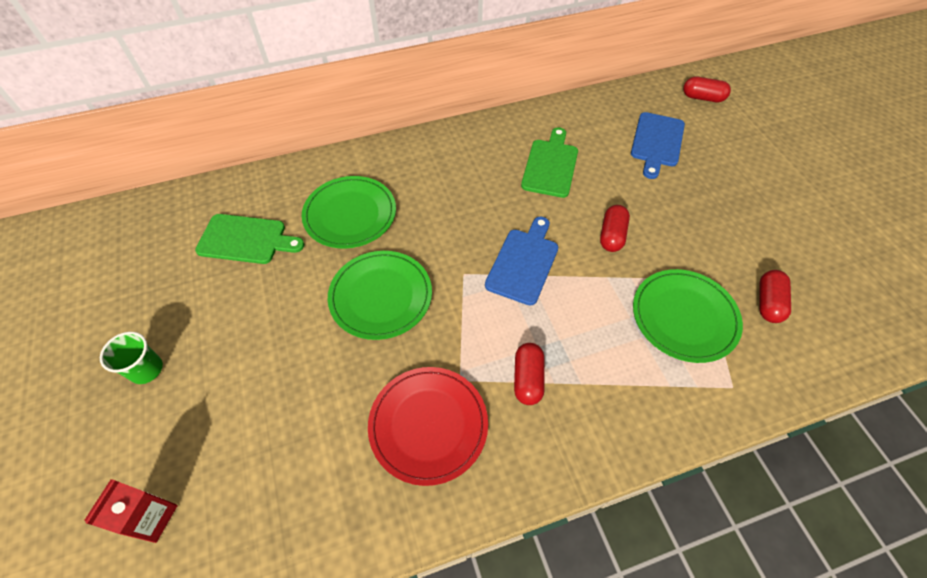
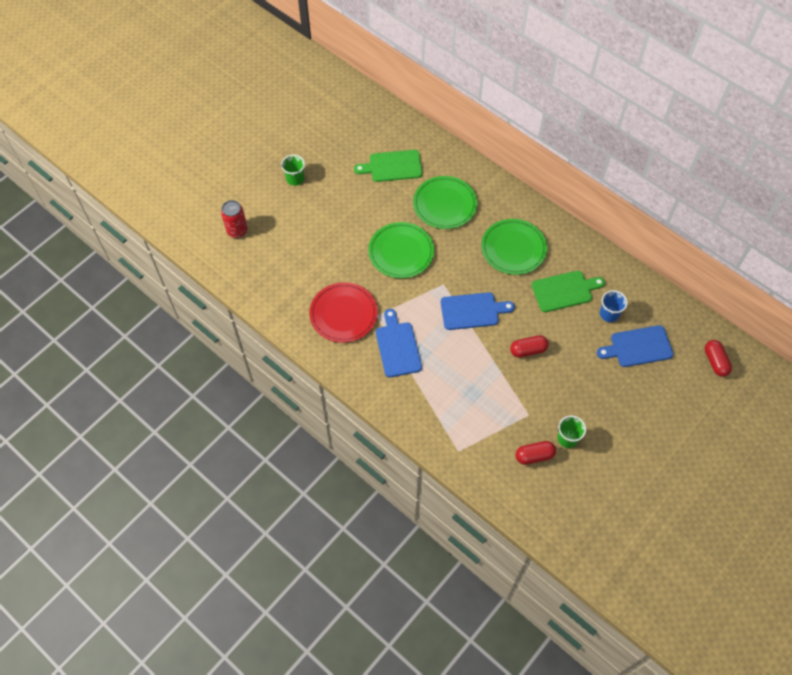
camera: 60 degrees right, 5 degrees up
red carton [84,479,178,543] -> red can [221,200,248,238]
green cutting board [195,214,304,264] -> green cutting board turned 105 degrees clockwise [354,150,422,182]
red capsule [514,343,544,405] -> blue cutting board [376,309,422,377]
green plate [633,269,743,363] -> green plate moved to [481,219,547,275]
none -> green cup [557,415,586,448]
none -> blue cup [600,290,628,322]

